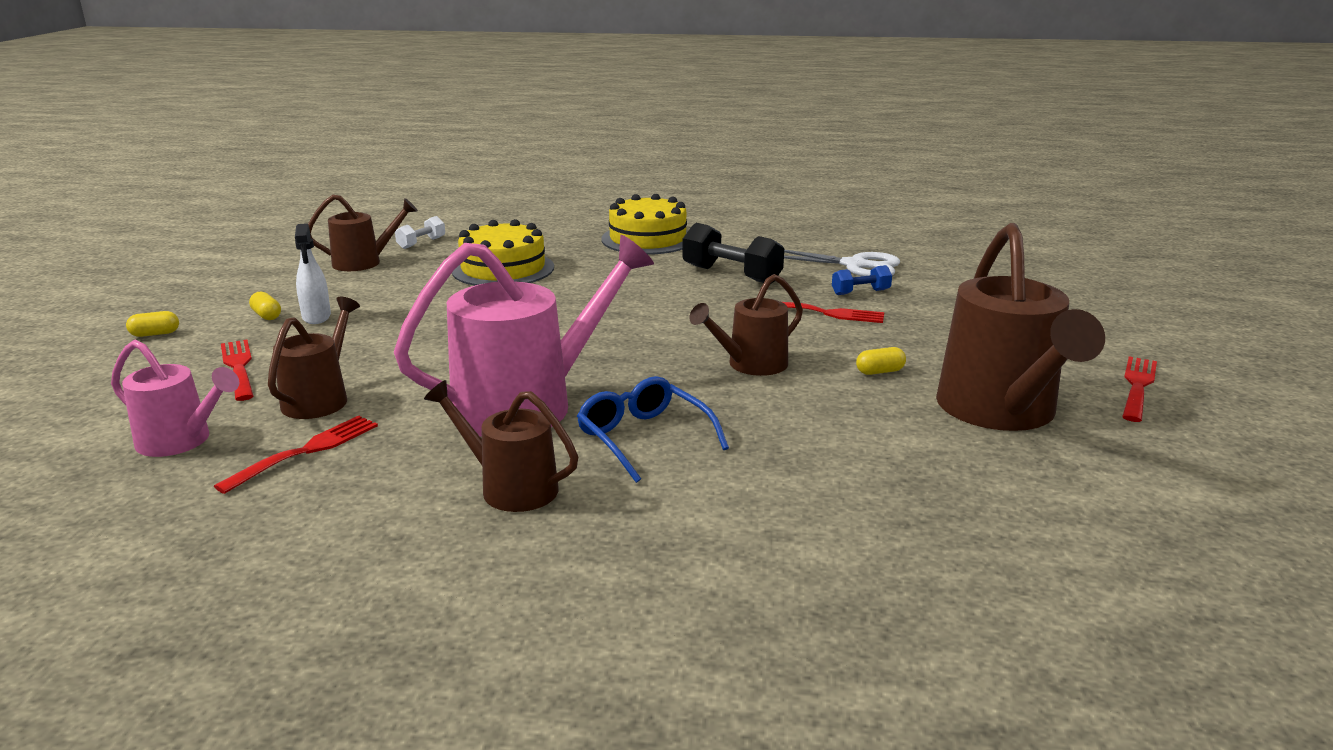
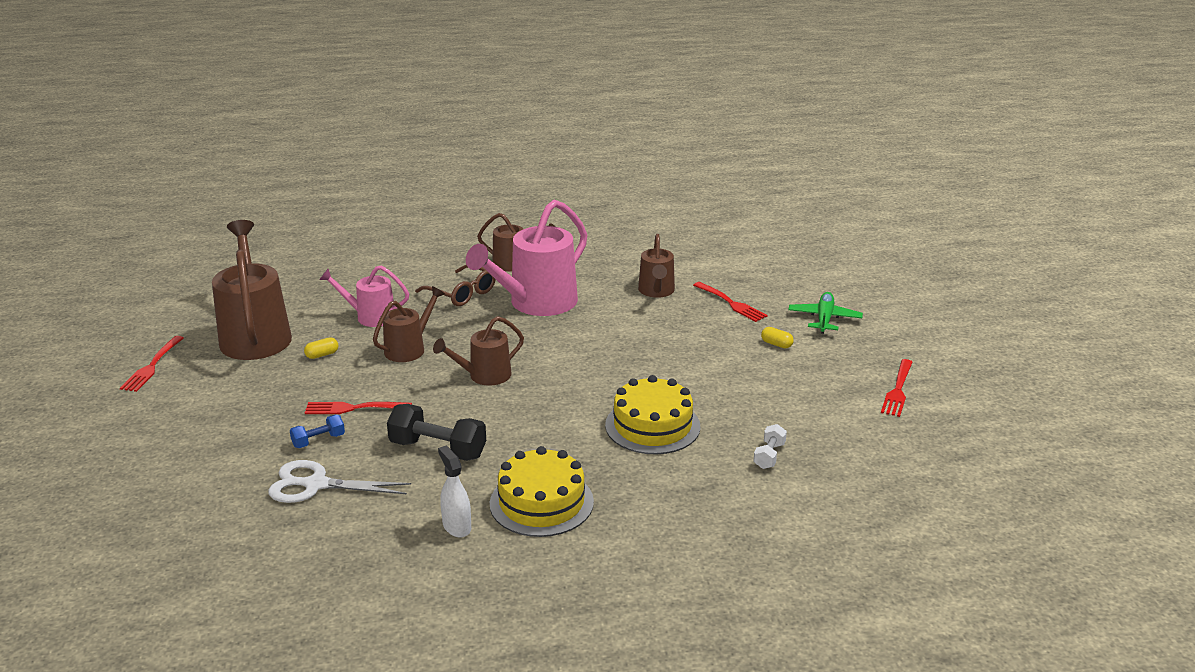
camera: 165 degrees right, 5 degrees up
pink watering can [111,340,239,457] -> pink watering can moved to [319,265,409,327]
yellow capsule [126,311,179,337] -> green plane [788,292,863,334]
red fork [214,416,378,494] -> red fork moved to [881,359,913,417]
white spray bottle [295,223,331,324] -> white spray bottle moved to [438,446,471,538]
brown watering can [308,195,418,271] -> brown watering can moved to [433,316,524,385]
blue glasses [577,376,729,483] -> brown glasses [415,265,496,306]

